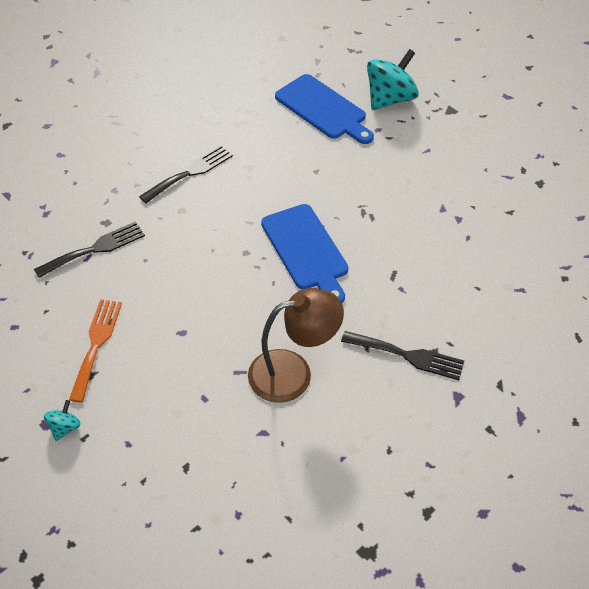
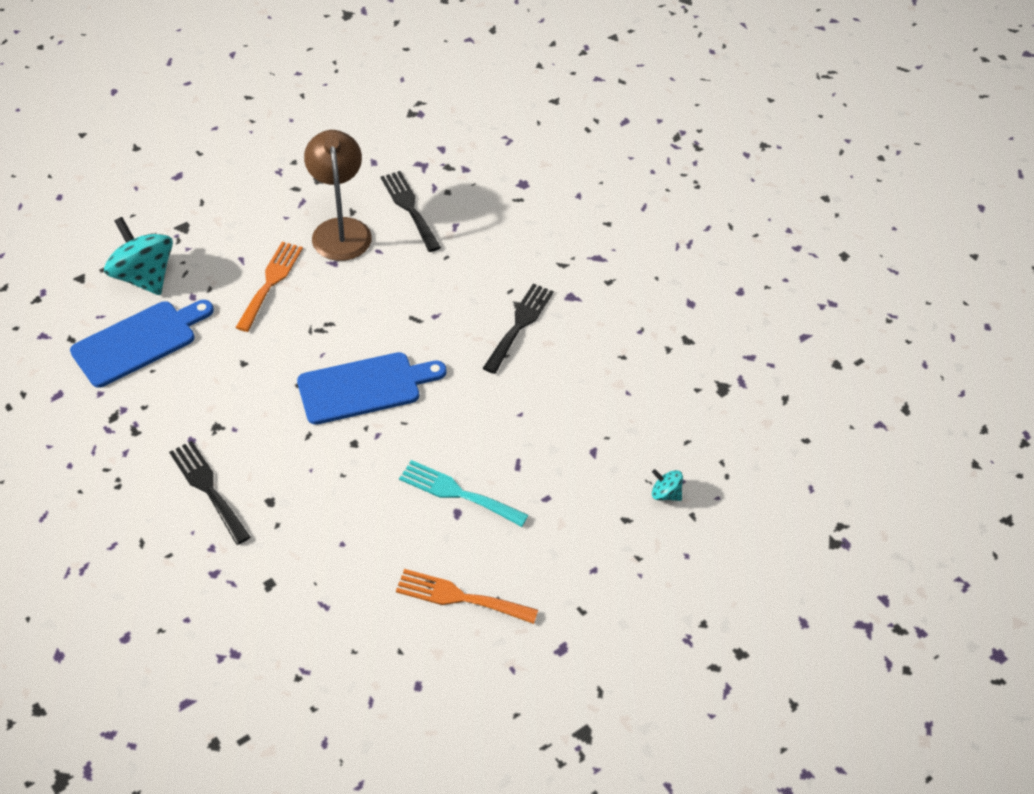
camera: 85 degrees left, 0 degrees up
black fork [34,221,145,278] -> black fork moved to [381,171,441,252]
turquoise spinning top [44,400,81,441] -> turquoise spinning top moved to [652,469,683,501]
brown lamp [248,288,344,403] -> brown lamp moved to [304,130,372,261]
none -> orange fork [235,242,303,332]
none -> turquoise fork [399,460,529,527]

